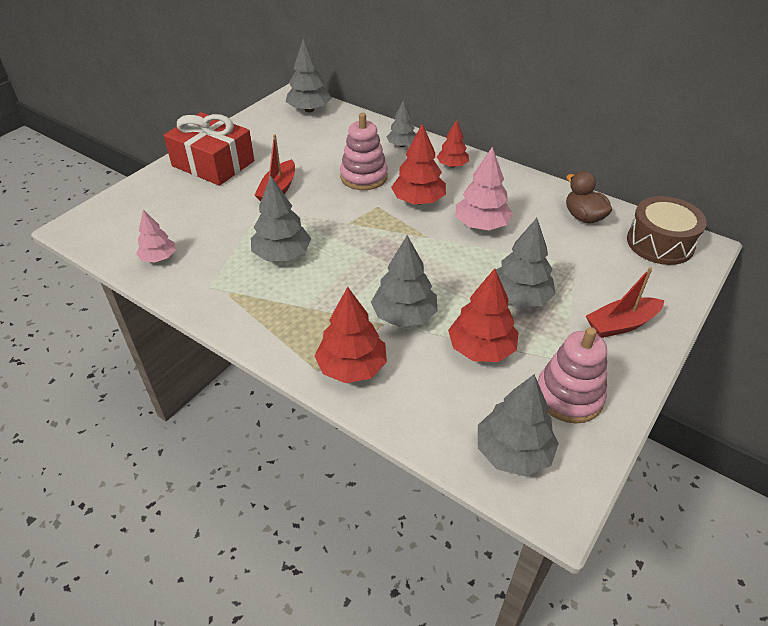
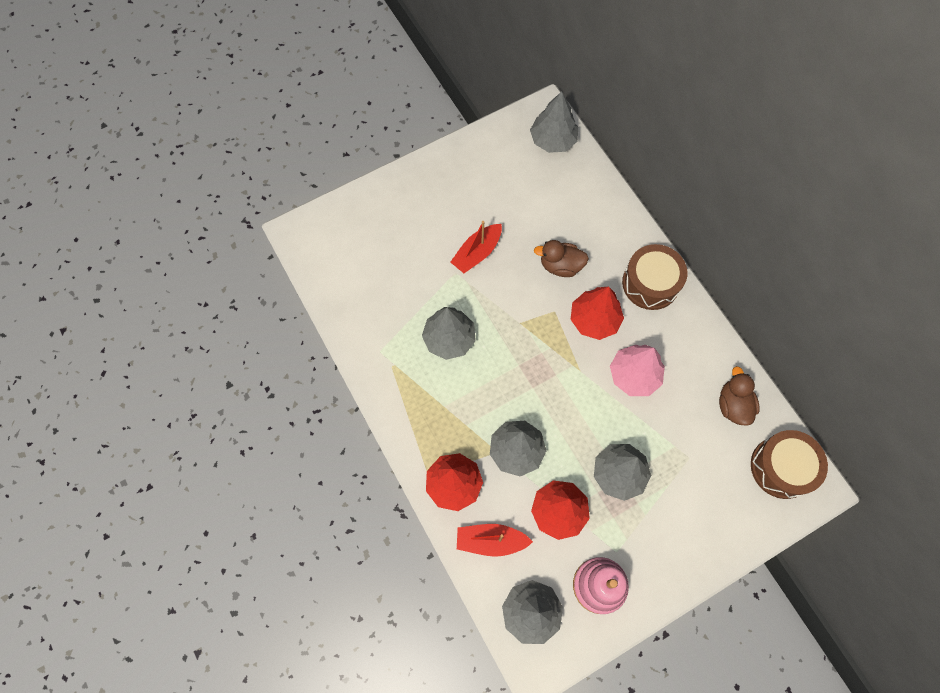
camera: 25 degrees right, 25 degrees up
pink tree [136,210,176,263] -> none
red gift [164,112,254,186] -> none
pink stacking toy [340,113,388,190] -> brown duck [534,240,589,277]
grey tree [387,100,416,147] -> none
red tree [437,119,469,168] -> brown drum [622,244,687,310]
red boat [586,267,665,338] -> red boat moved to [457,524,533,557]

